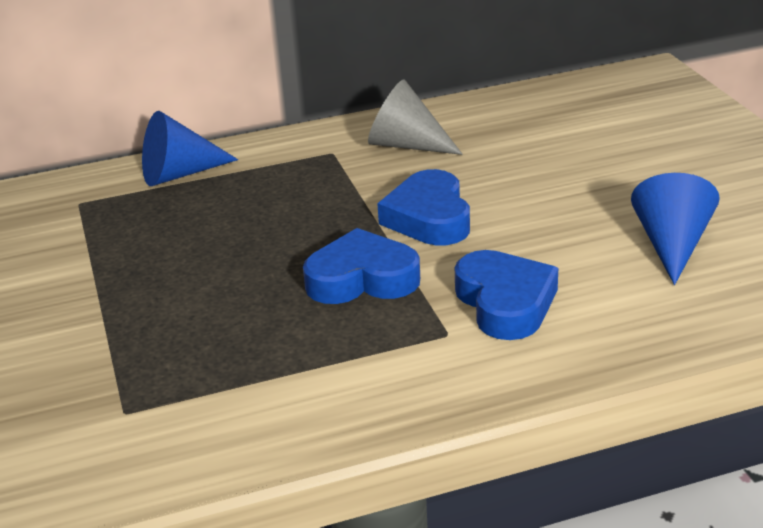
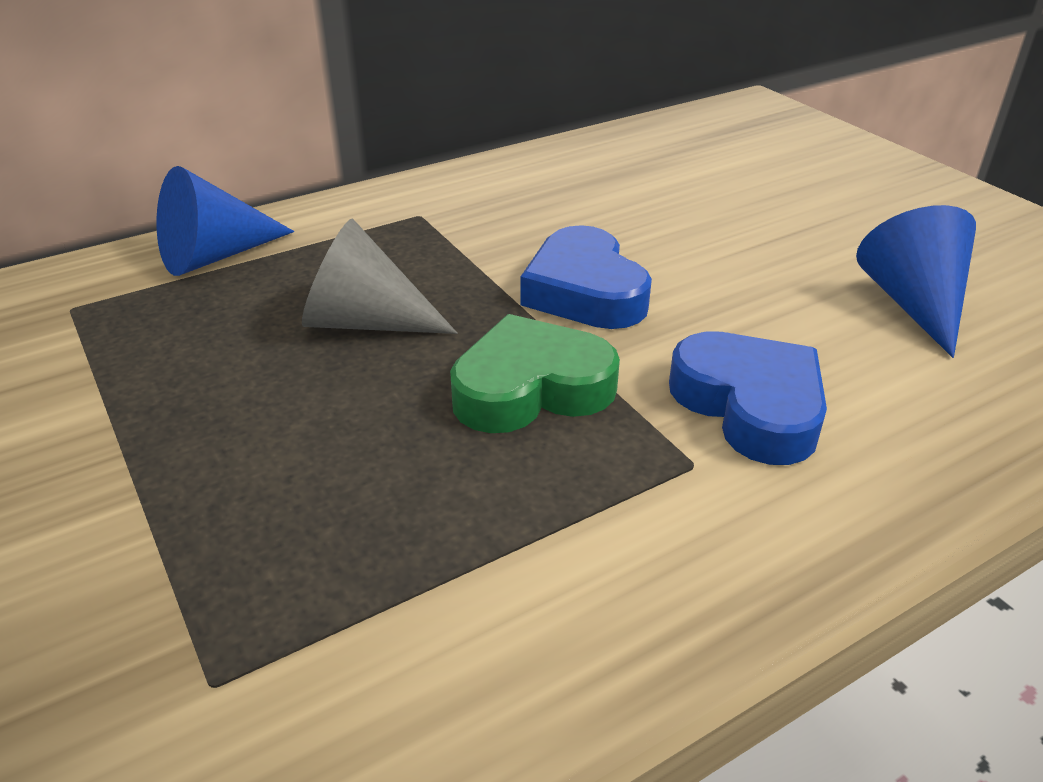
camera: 15 degrees left, 5 degrees up
blue heart [303,228,420,304] -> green heart [450,314,620,433]
grey cone [368,79,463,155] -> grey cone moved to [302,218,457,334]

